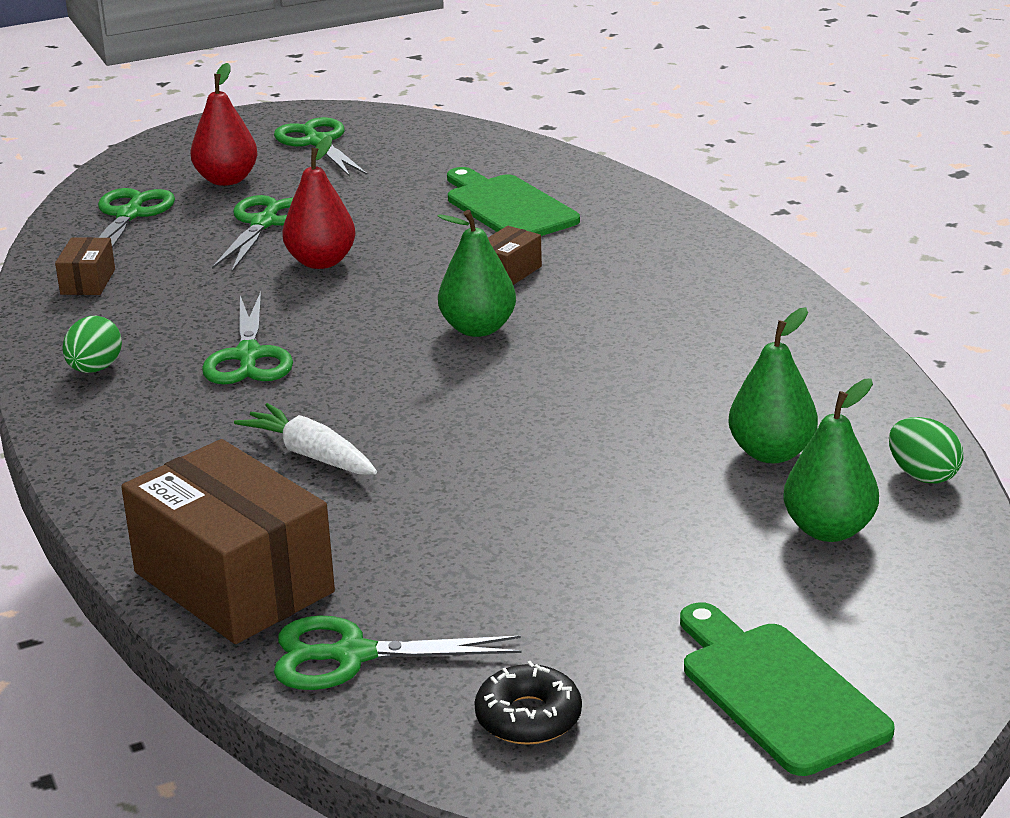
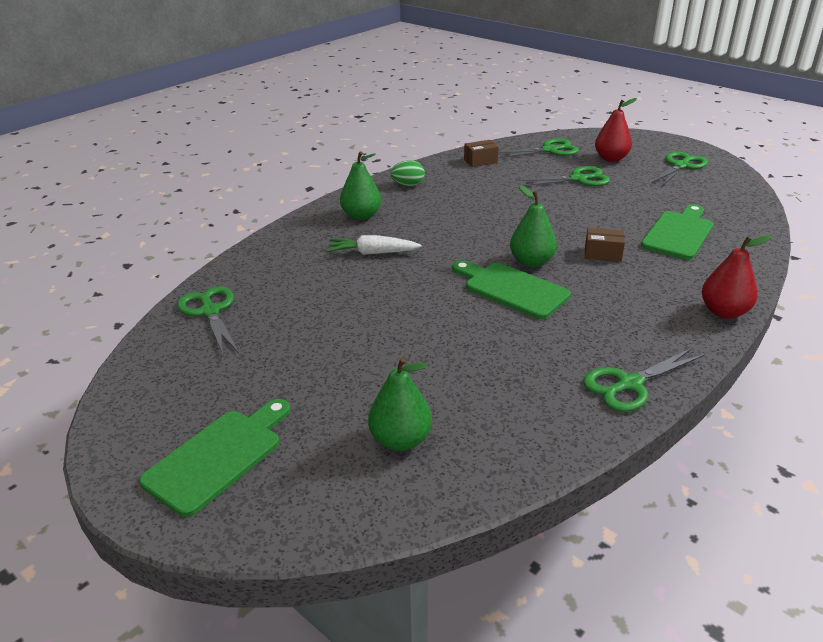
camera: 65 degrees right, 5 degrees up
brown box [121,439,335,644] -> none
green scissors [202,292,293,384] -> green scissors moved to [583,348,705,412]
white carrot [234,403,377,475] -> white carrot turned 105 degrees counterclockwise [327,235,422,255]
red pear [282,136,356,269] -> red pear moved to [702,236,772,319]
black donut [474,661,582,745] -> none
green pear [728,307,818,463] -> green pear moved to [340,151,381,220]
green egg [889,417,963,483] -> none
none -> green cutting board [452,260,571,319]

